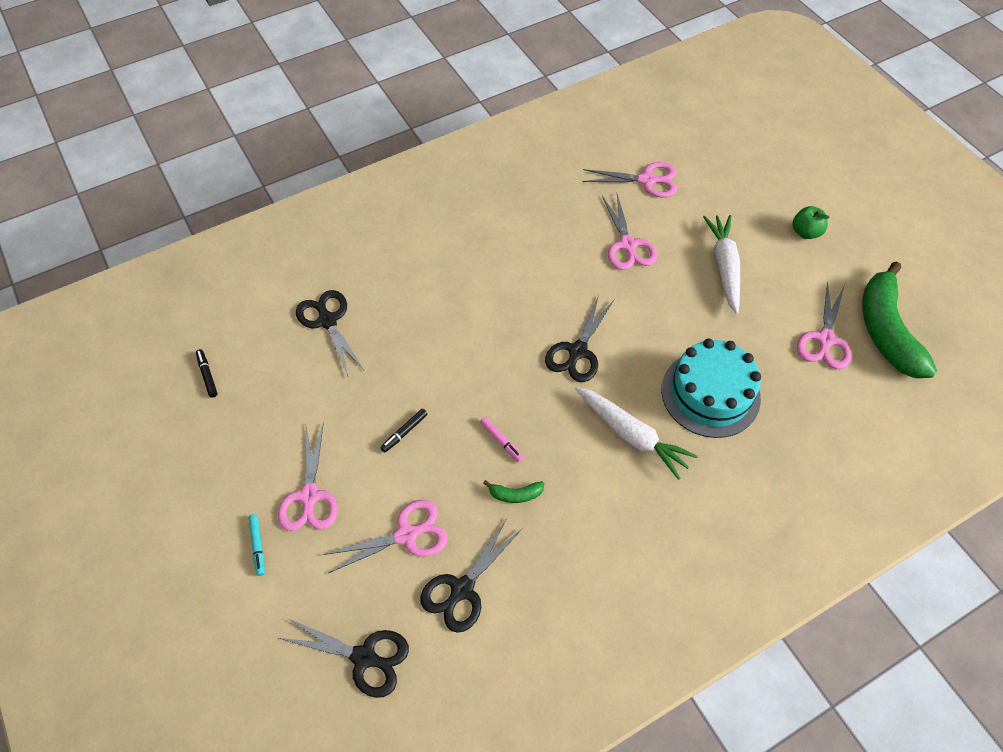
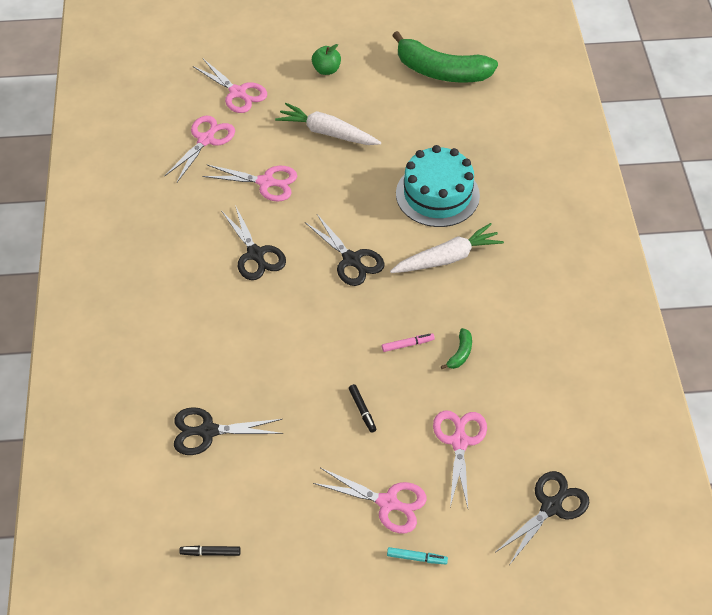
camera: 65 degrees left, 5 degrees down
black scissors [420,518,522,633] -> black scissors moved to [222,205,286,280]
pink scissors [797,281,851,369] -> pink scissors moved to [192,59,267,113]

